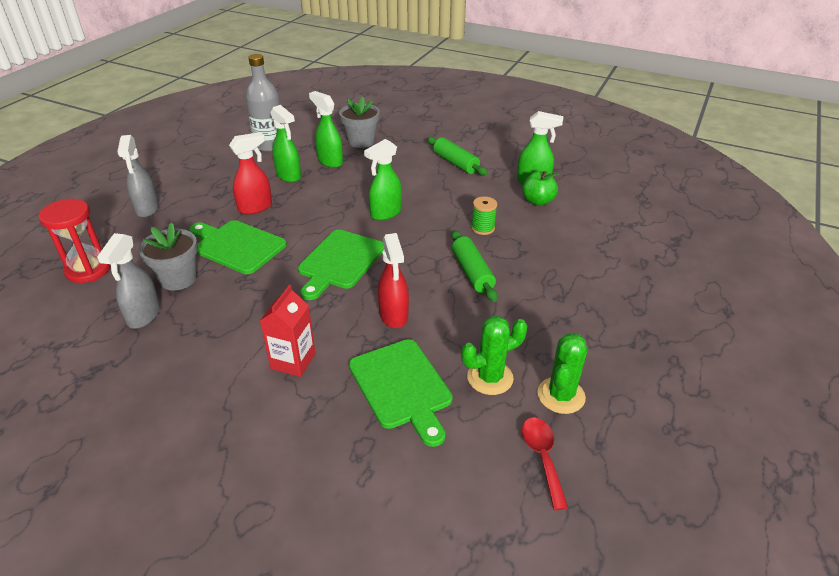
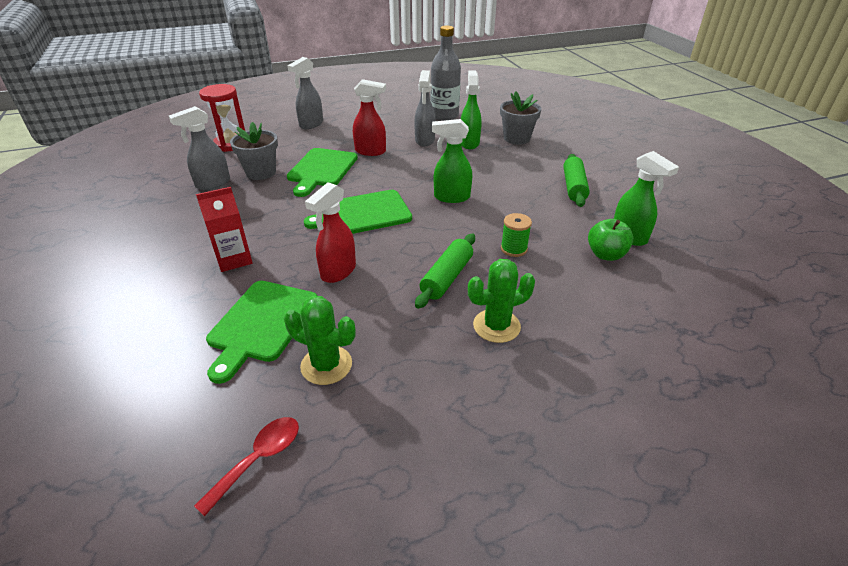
camera: 45 degrees right, 0 degrees up
green cutting board [189,220,287,274] -> green cutting board turned 150 degrees counterclockwise [287,148,358,197]
green spray bottle [270,105,301,182] -> grey spray bottle [414,70,436,147]
green cactus [537,333,587,414] -> green cactus moved to [468,259,535,343]

